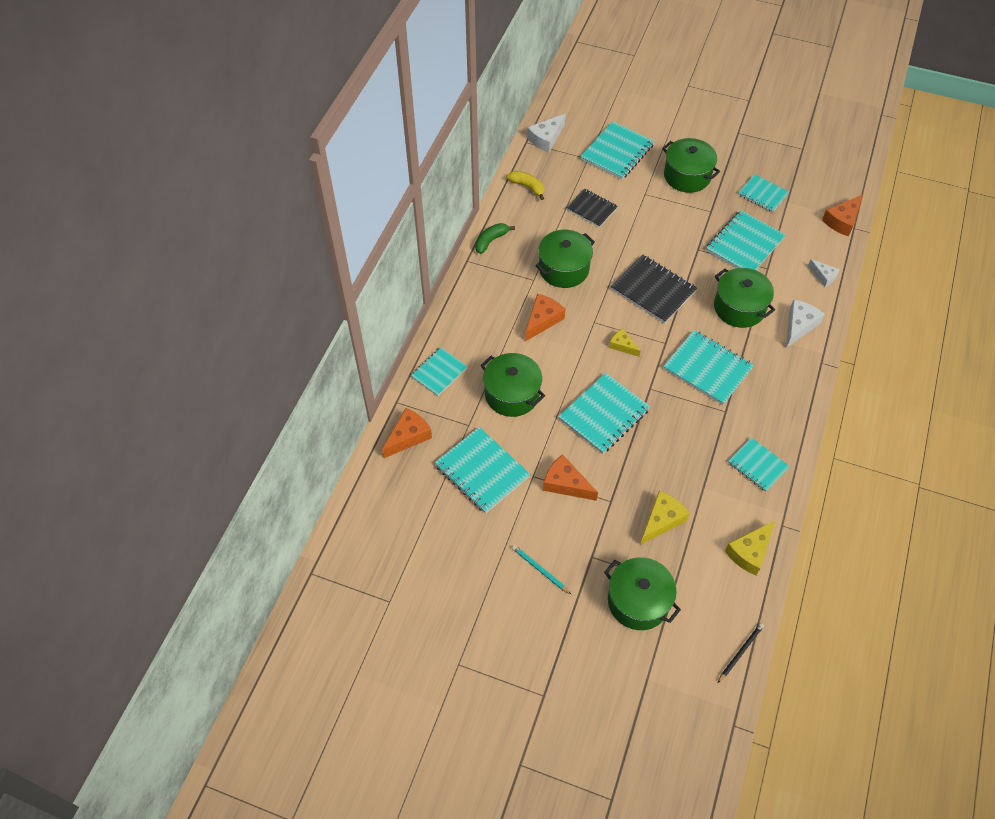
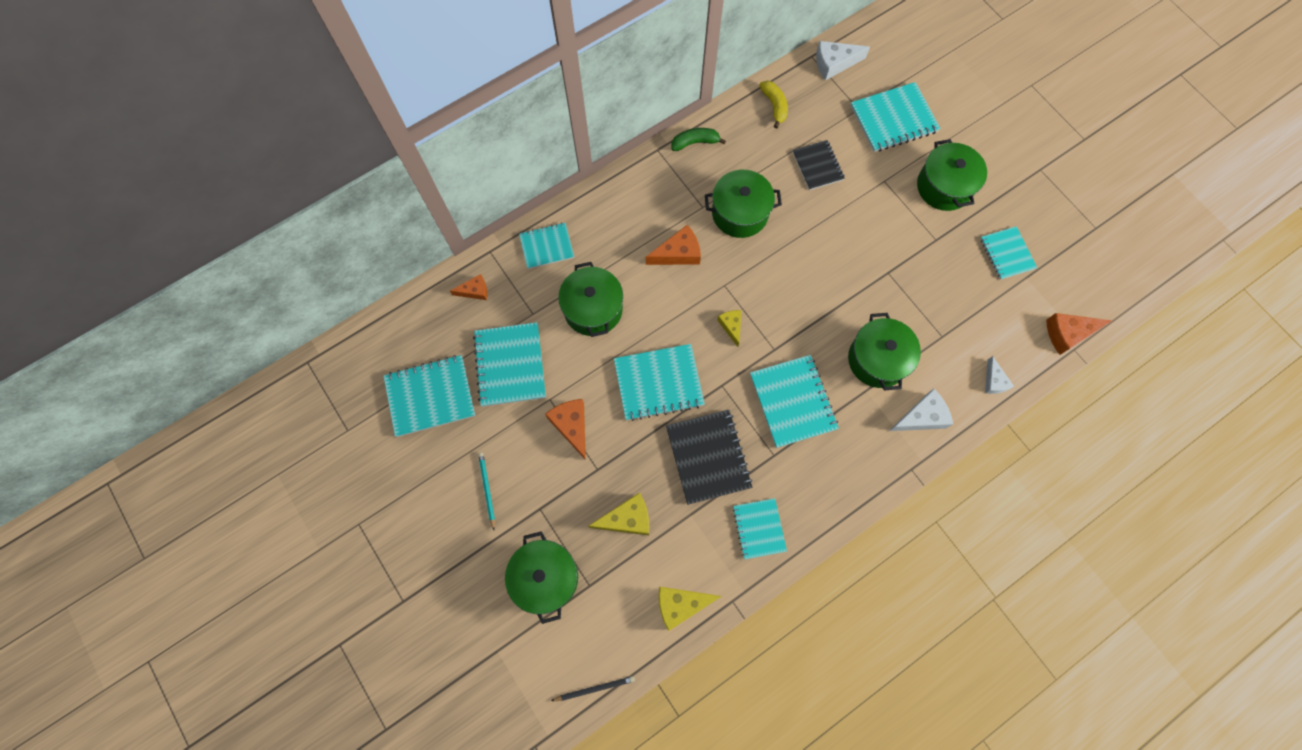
camera: 35 degrees right, 15 degrees up
orange cheese [382,408,432,458] -> orange cheese [450,274,487,300], size x0.63
black notebook [611,255,697,323] -> black notebook moved to [666,410,753,505]
turquoise notebook [706,210,786,270] -> turquoise notebook moved to [383,355,475,437]

